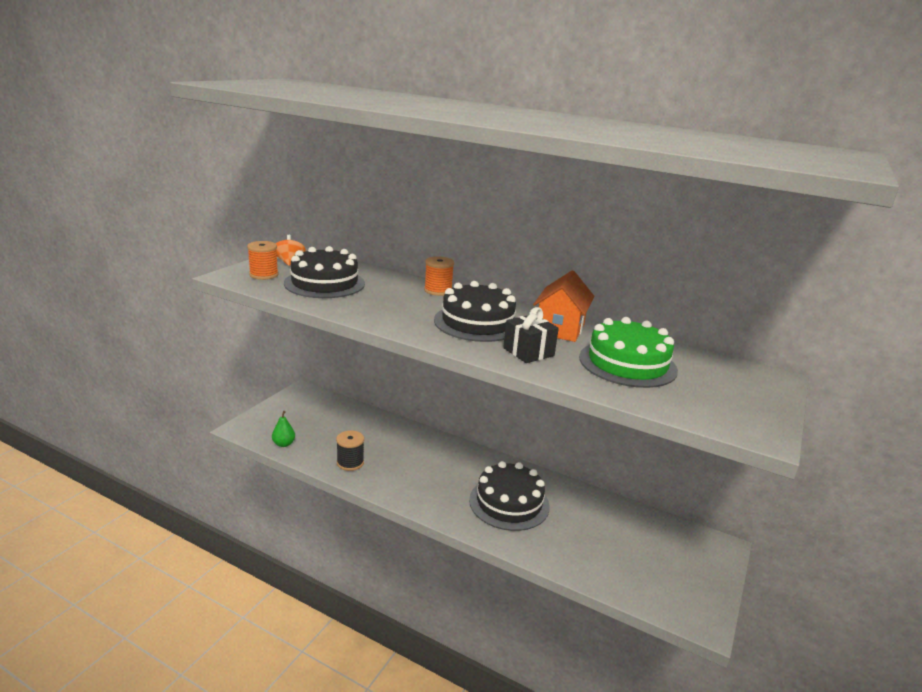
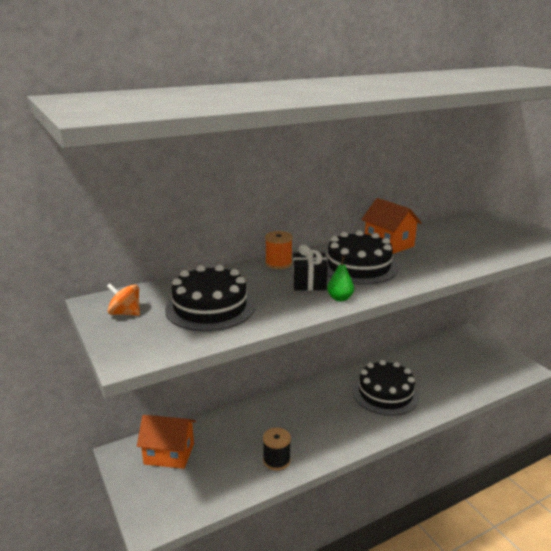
camera: 55 degrees left, 0 degrees up
orange spool [247,241,279,280] -> none
green pear [272,411,295,447] -> green pear moved to [327,256,354,302]
black gift [503,307,559,363] -> black gift moved to [293,245,328,291]
green cake [579,317,678,388] -> none
none -> orange house [137,415,196,469]

